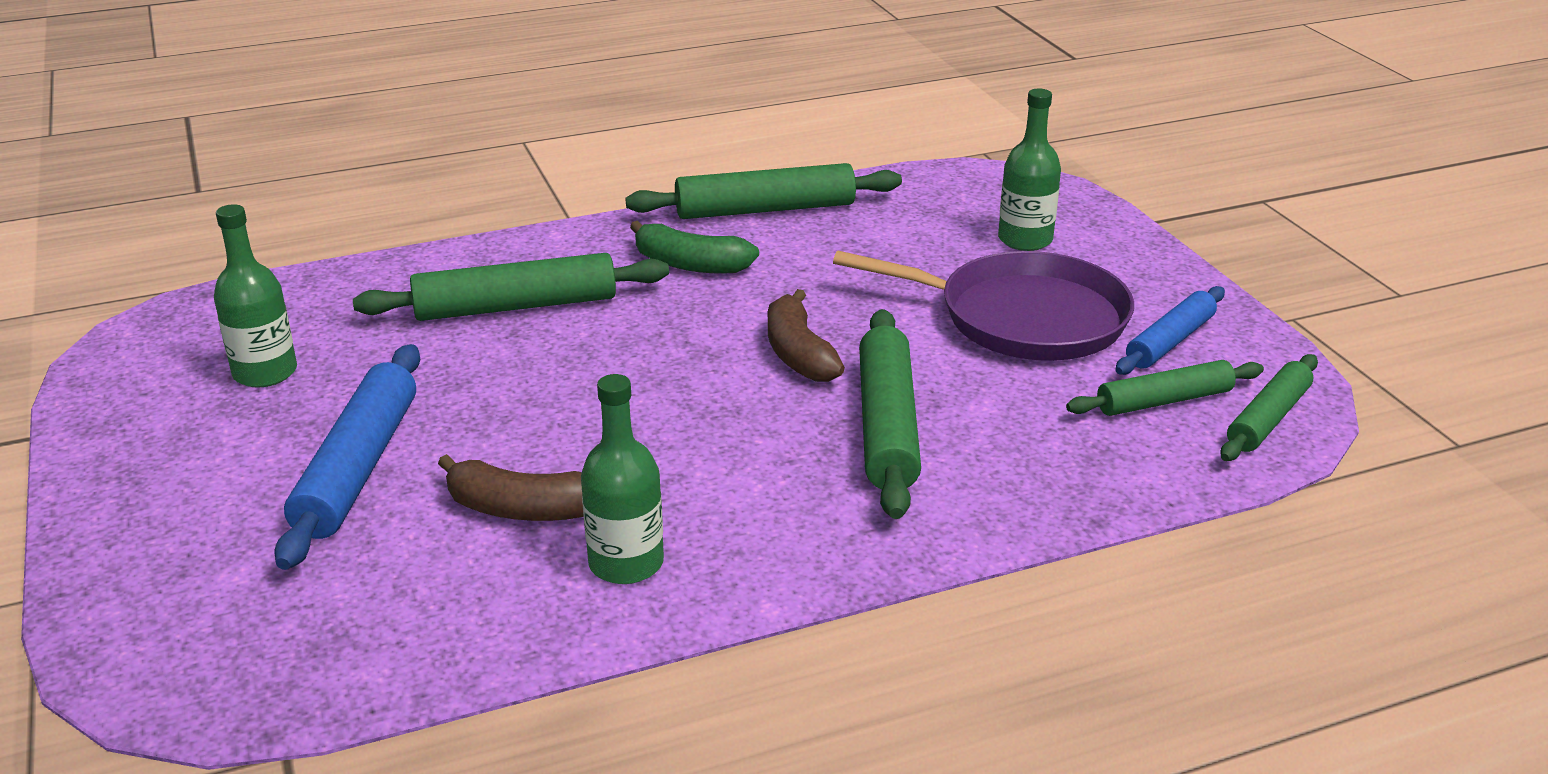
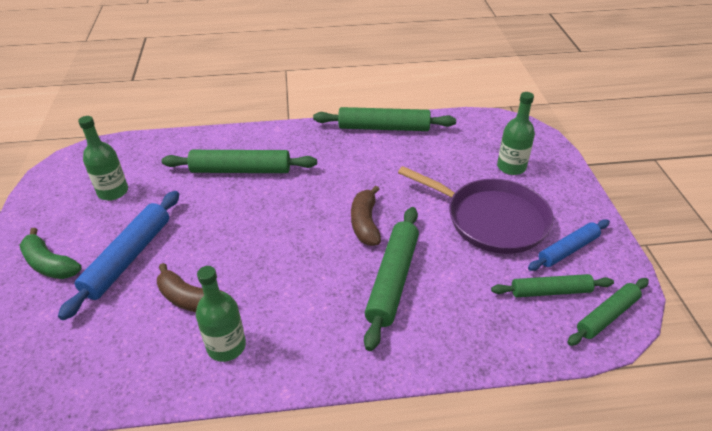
camera: 15 degrees right, 10 degrees up
green banana [630,221,759,274] -> green banana moved to [19,227,82,279]

